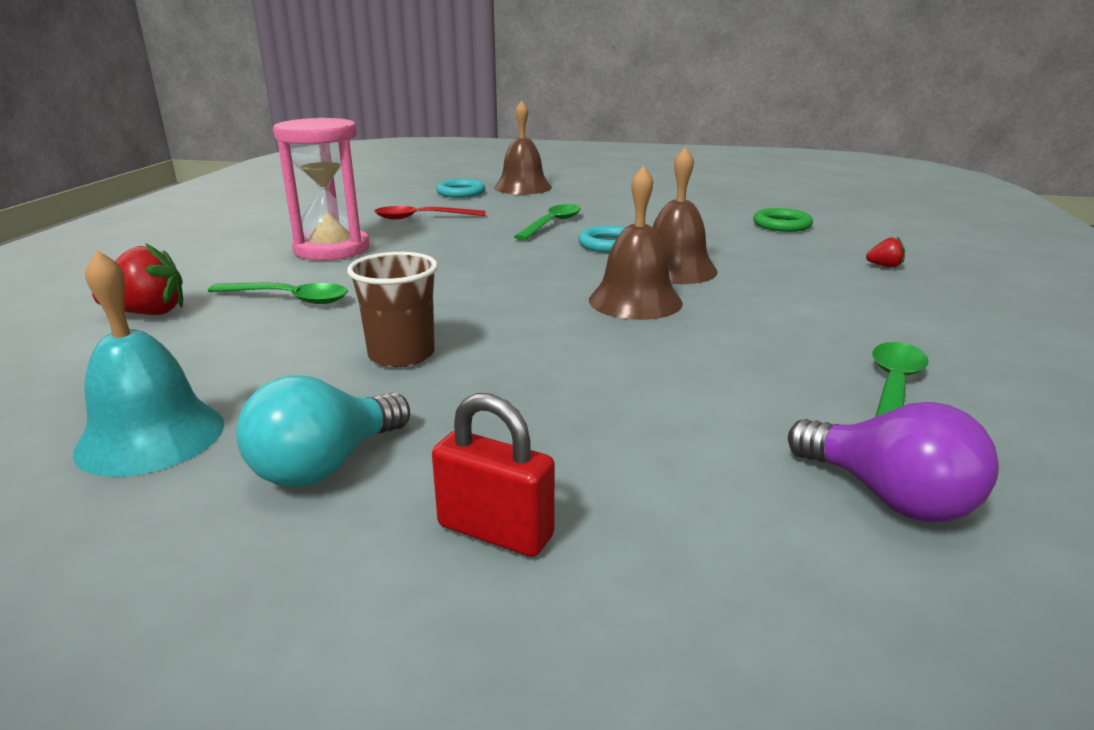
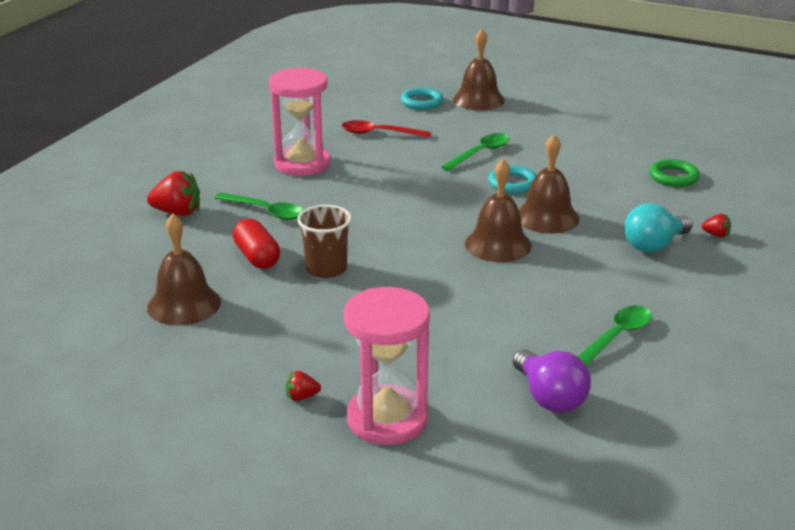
camera: 15 degrees right, 5 degrees up
turquoise bell [73,250,224,477] -> brown bell [147,214,221,326]
turquoise light bulb [236,375,410,487] -> turquoise light bulb moved to [624,203,693,253]
red padlock [432,393,555,557] -> none
none -> red capsule [233,218,280,269]
none -> red strawberry [286,371,321,401]
none -> pink hourglass [344,287,430,445]

